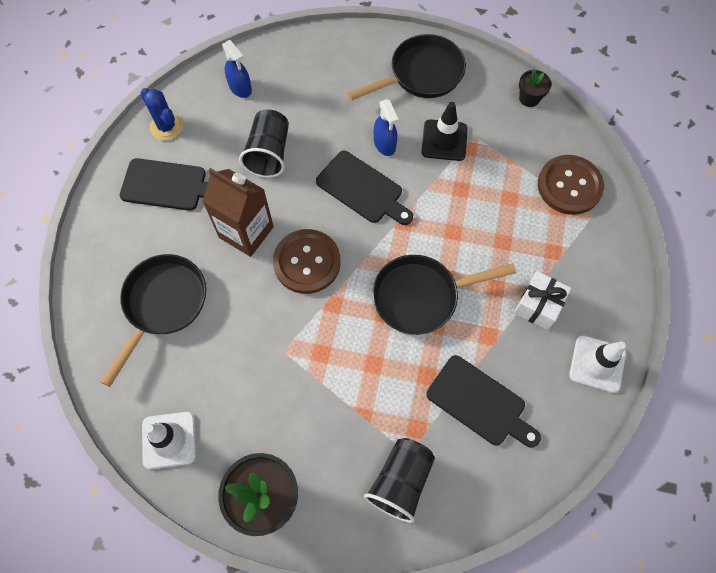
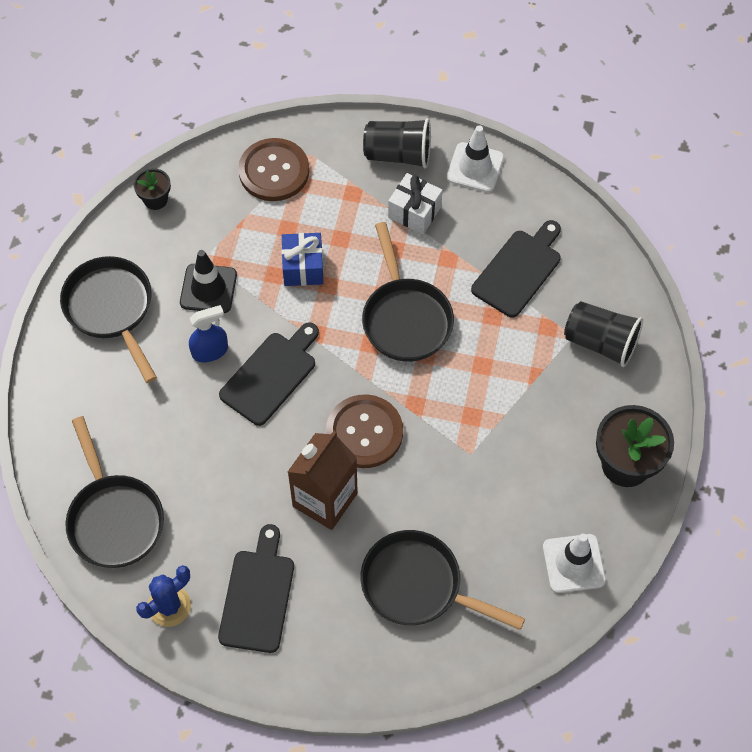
camera: 90 degrees left, 5 degrees down
blue spray bottle [222,40,252,98] -> black pan [65,416,164,568]
black cup [239,110,289,178] -> black cup moved to [363,118,431,168]
none -> blue gift [282,233,323,286]

